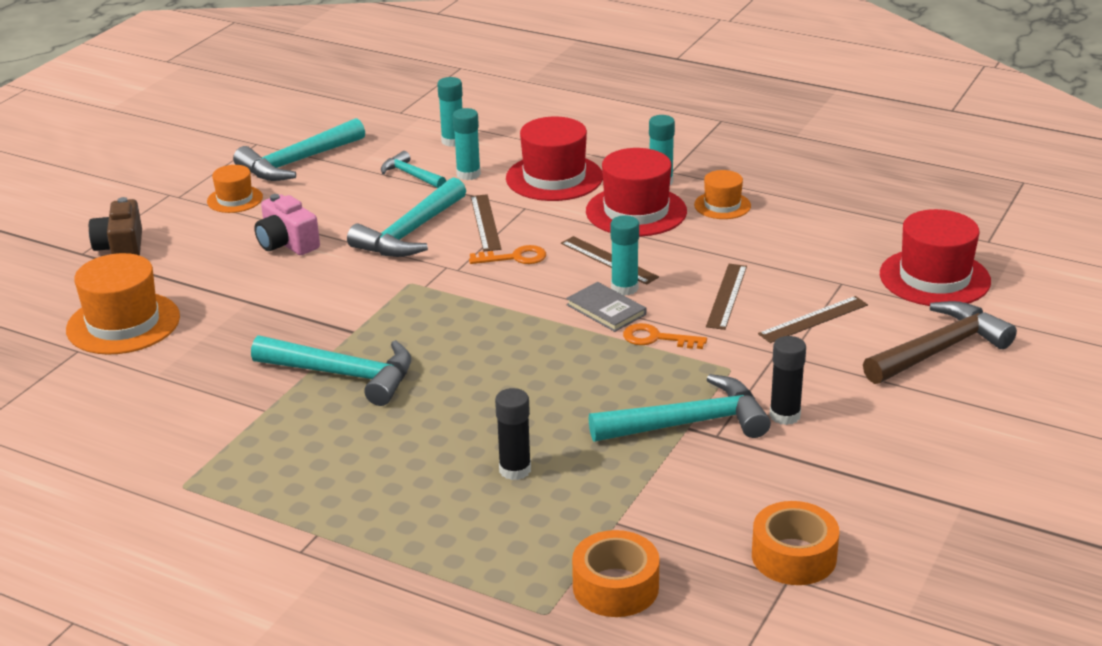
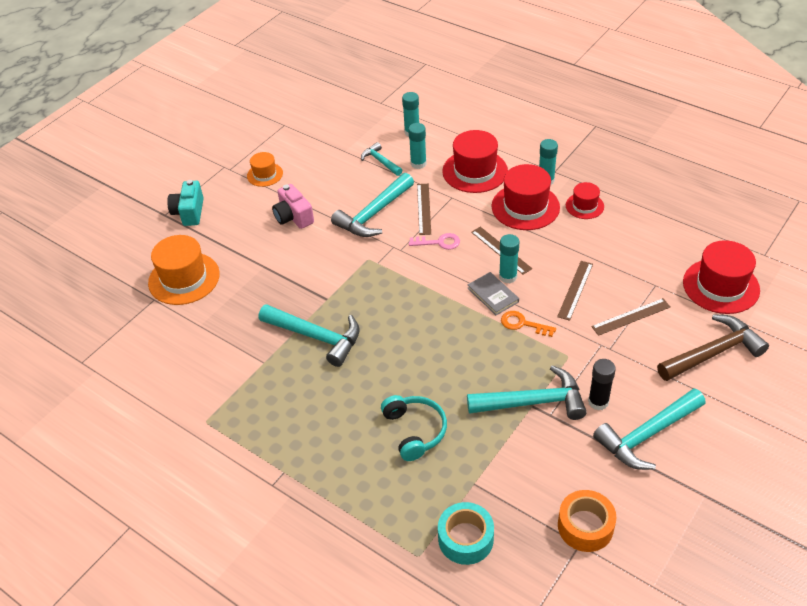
camera: 10 degrees right, 15 degrees up
brown camera [89,197,142,256] -> turquoise camera [167,180,204,226]
turquoise hammer [233,118,365,181] -> turquoise hammer moved to [593,388,706,470]
orange key [469,245,546,264] -> pink key [409,233,460,250]
black glue stick [495,388,531,480] -> turquoise headphones [381,395,447,461]
orange tape [572,530,660,617] -> turquoise tape [438,502,494,565]
orange hat [694,170,751,219] -> red hat [566,182,604,219]

